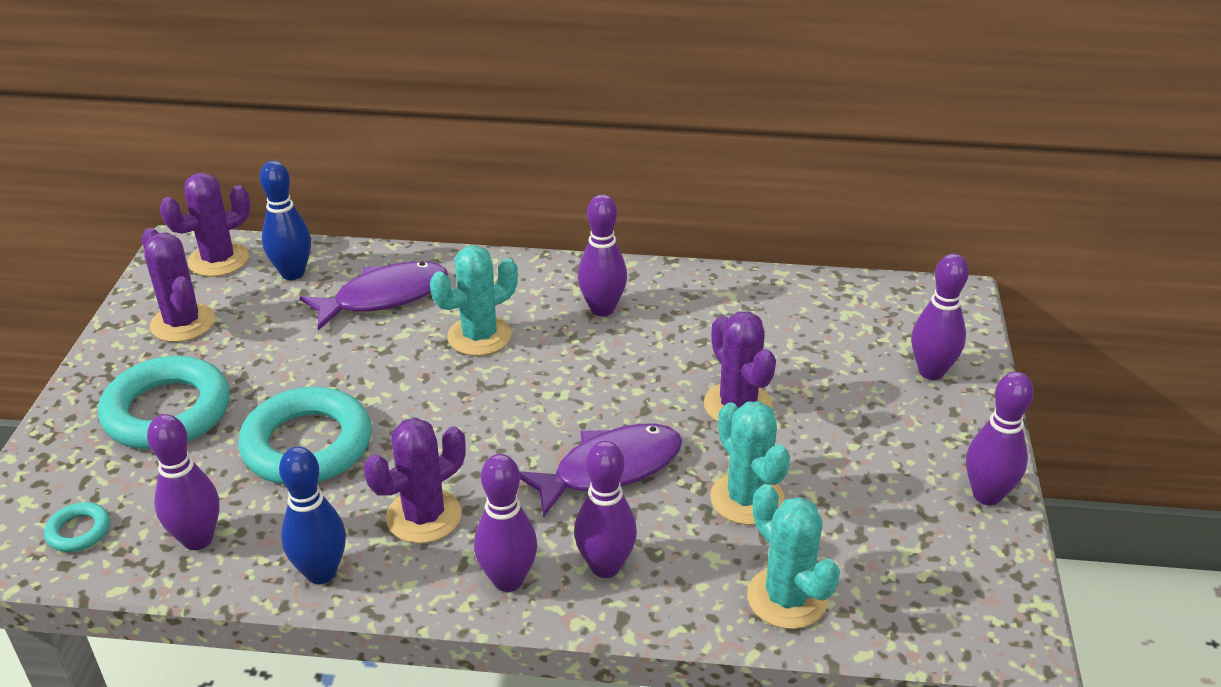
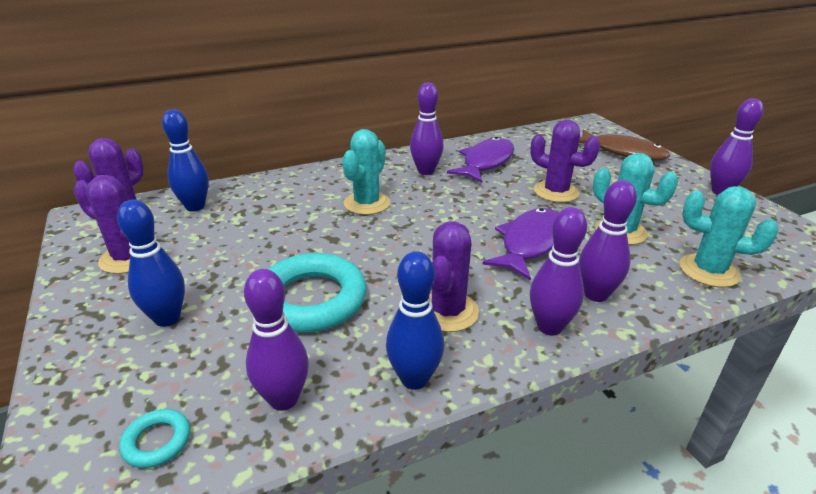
camera: 30 degrees left, 5 degrees down
turquoise ring [98,356,230,449] -> blue bowling pin [117,200,185,327]
purple fish [299,261,448,330] -> purple fish moved to [447,137,514,183]
purple bowling pin [911,254,969,380] -> brown fish [579,129,670,161]

